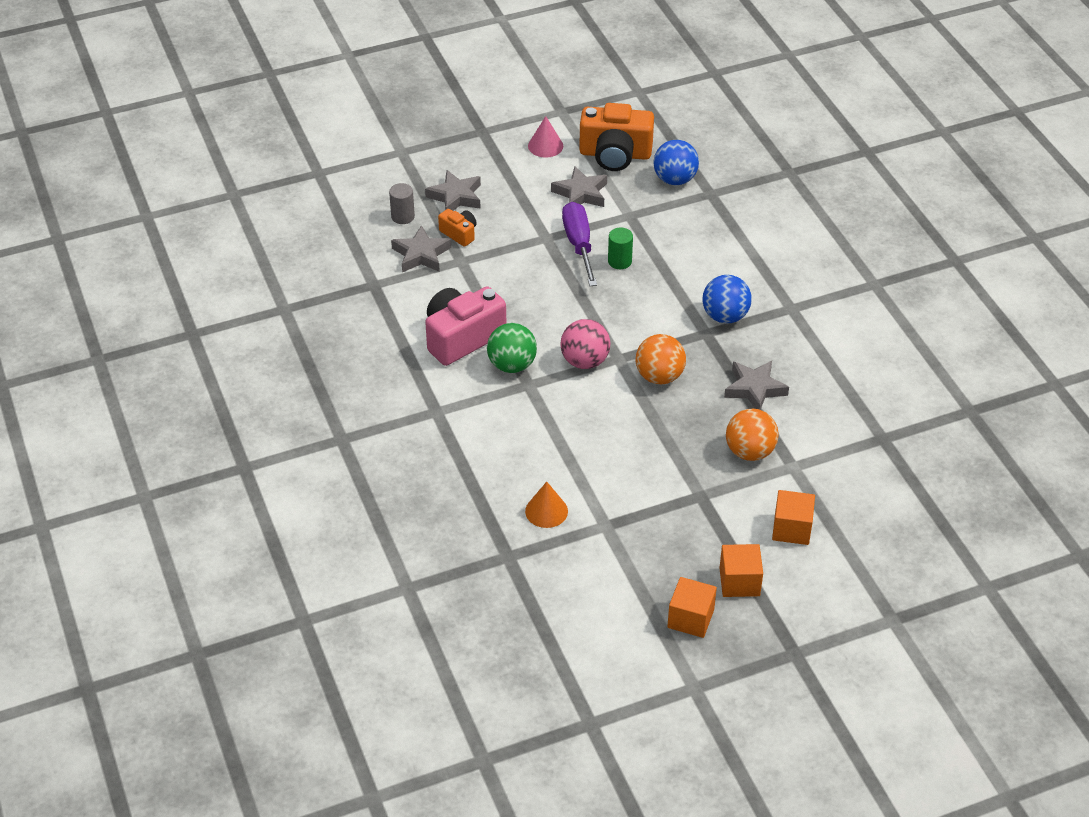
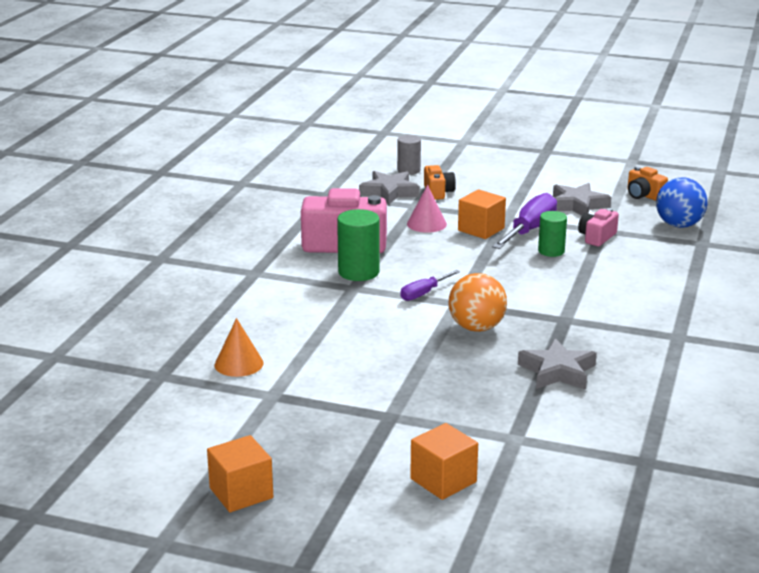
camera: 40 degrees right, 20 degrees down
grey star [425,170,481,211] -> none
green ball [487,323,537,373] -> green cylinder [337,209,380,281]
pink cone [528,116,563,158] -> pink cone moved to [407,185,447,233]
pink ball [560,319,610,369] -> purple screwdriver [400,270,460,301]
orange camera [579,103,654,171] -> orange camera [627,167,668,201], size x0.50
blue ball [703,275,752,323] -> none
orange cube [720,544,763,597] -> orange cube moved to [458,189,506,239]
orange ball [726,409,779,461] -> none
none -> pink camera [578,208,619,246]

